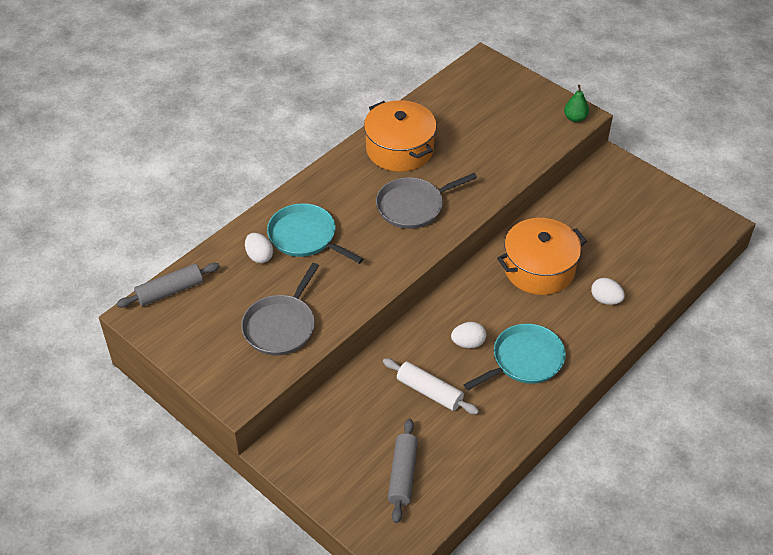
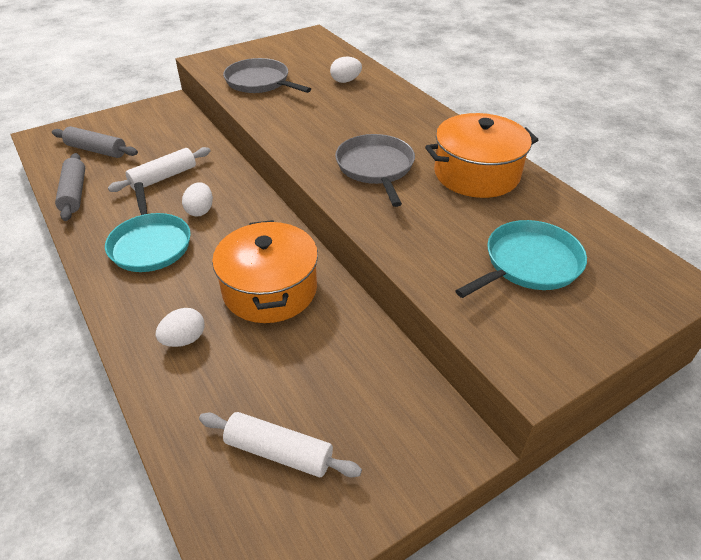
camera: 105 degrees right, 5 degrees down
grey rolling pin [116,263,220,308] -> grey rolling pin moved to [55,153,85,221]
turquoise pan [267,203,363,264] -> turquoise pan moved to [455,220,587,298]
green pear [564,85,589,122] -> none
none -> white rolling pin [199,412,362,477]

